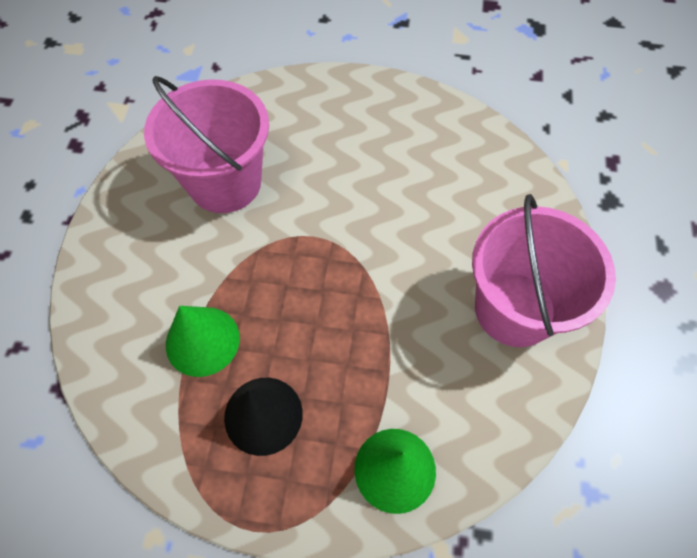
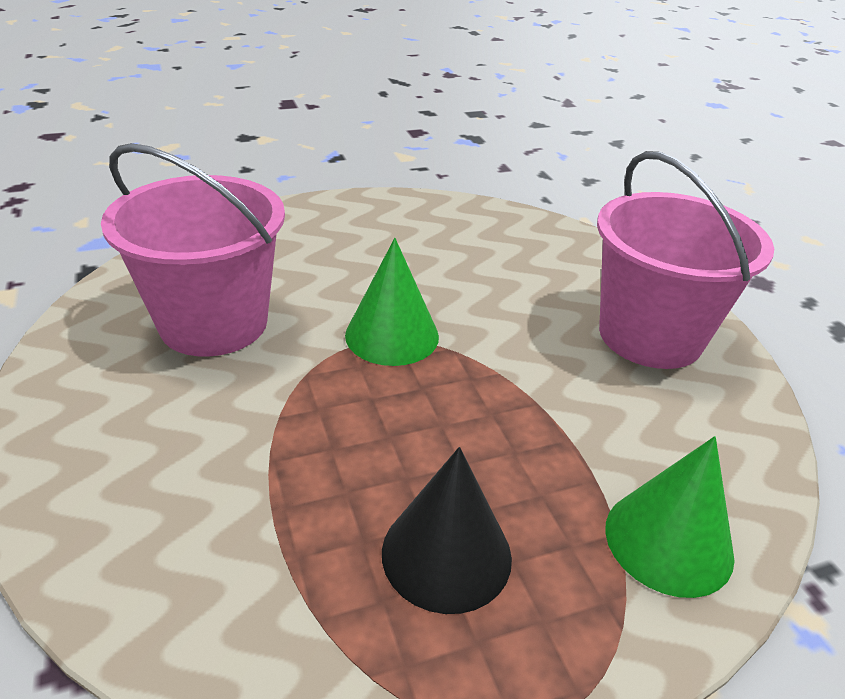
camera: 30 degrees left, 25 degrees down
green cone [166,306,240,377] -> green cone moved to [345,238,439,366]

